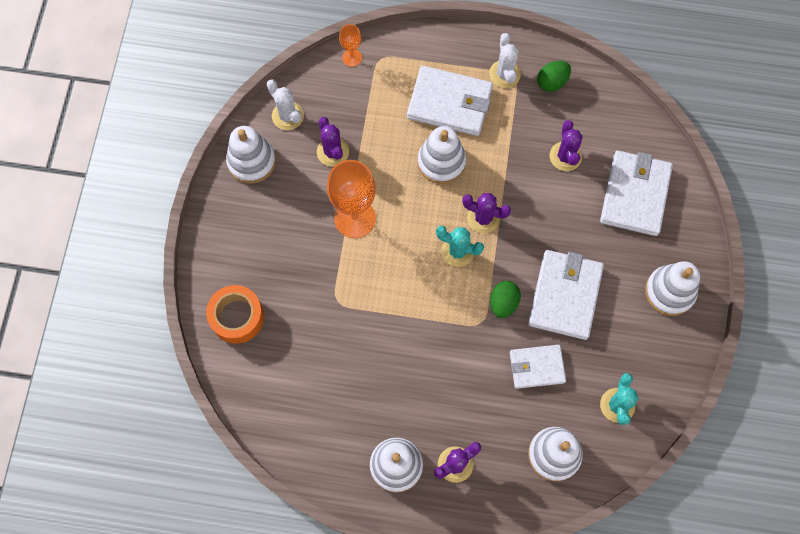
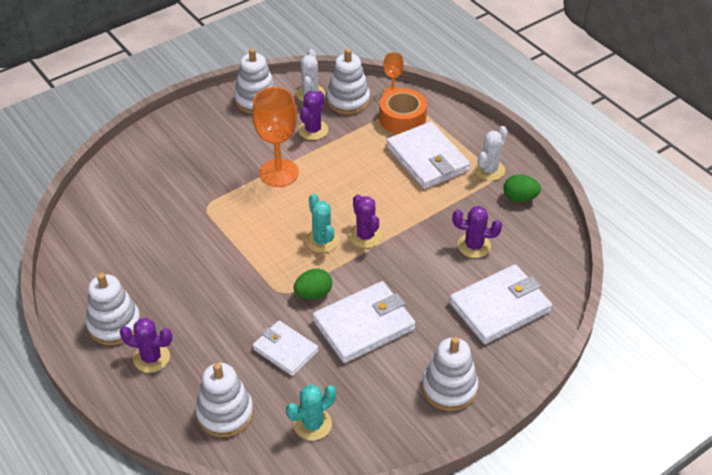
camera: 45 degrees right, 25 degrees down
orange tape [206,285,264,344] -> orange tape moved to [379,88,427,134]
white stacking toy [418,126,466,184] -> white stacking toy moved to [327,49,370,115]
purple cactus [550,120,583,171] -> purple cactus turned 60 degrees clockwise [453,206,502,258]

